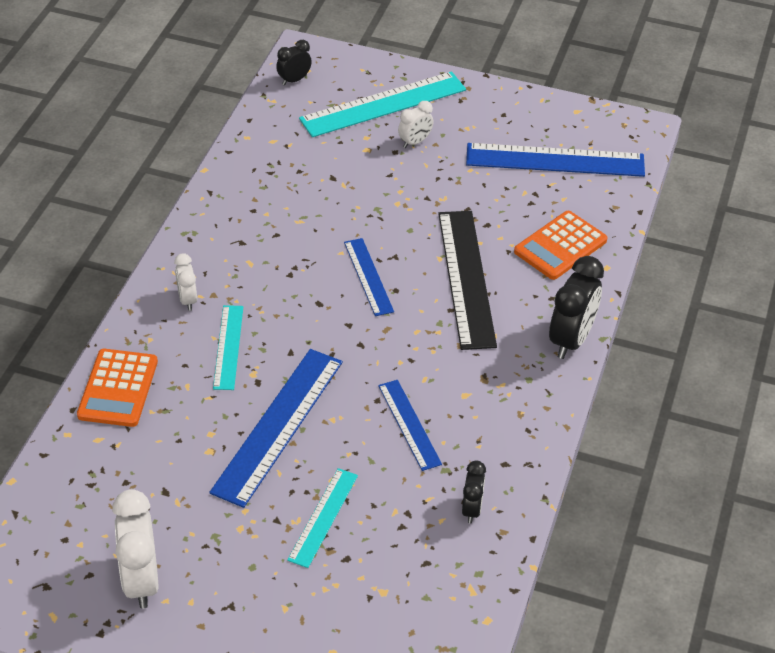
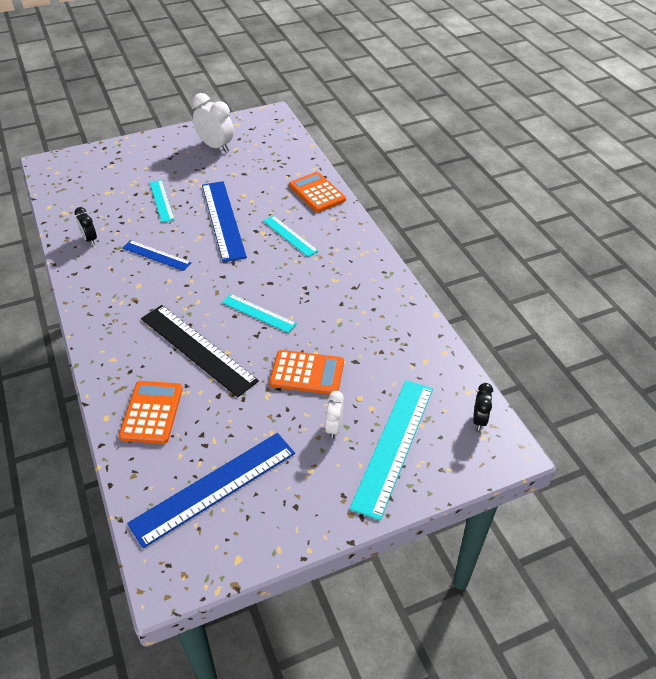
camera: 140 degrees right, 0 degrees up
white clock [174,253,197,311] -> none
blue ruler [344,238,394,316] -> turquoise ruler [222,294,297,333]
black clock [549,256,604,359] -> none
none -> orange calculator [269,350,344,394]

